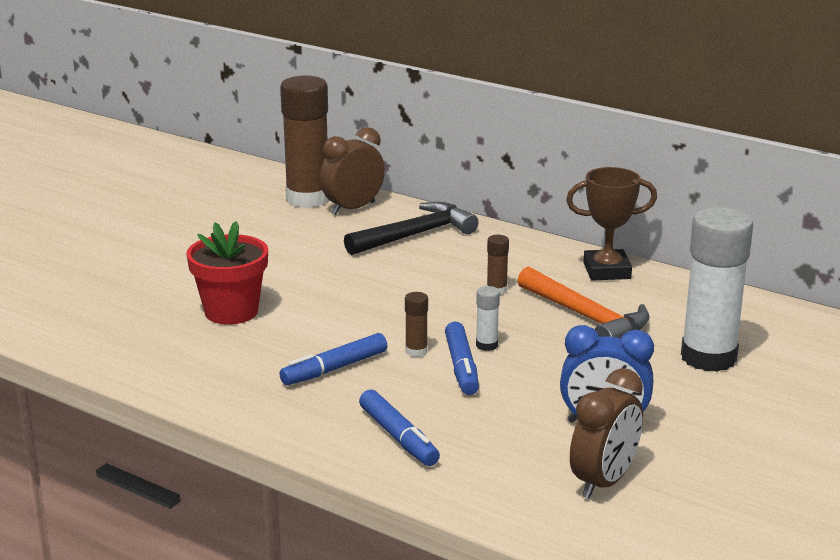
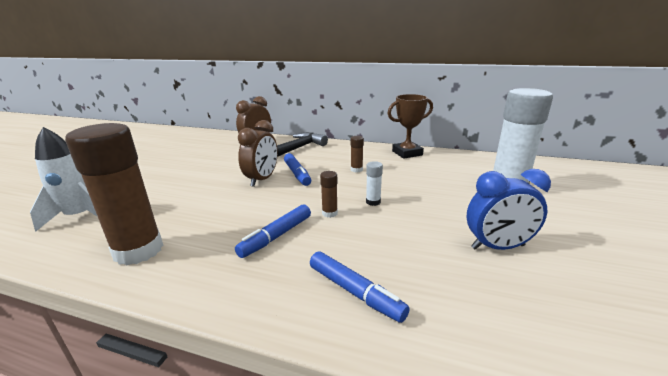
camera: 15 degrees left, 0 degrees up
red flower pot [186,221,268,325] -> none
brown glue stick [280,76,329,208] -> brown glue stick moved to [65,123,163,265]
blue marker [445,322,479,395] -> blue marker moved to [284,153,311,186]
orange hammer [517,267,649,339] -> none
brown clock [570,368,643,499] -> brown clock moved to [238,120,278,187]
none -> white rocket [30,127,98,232]

